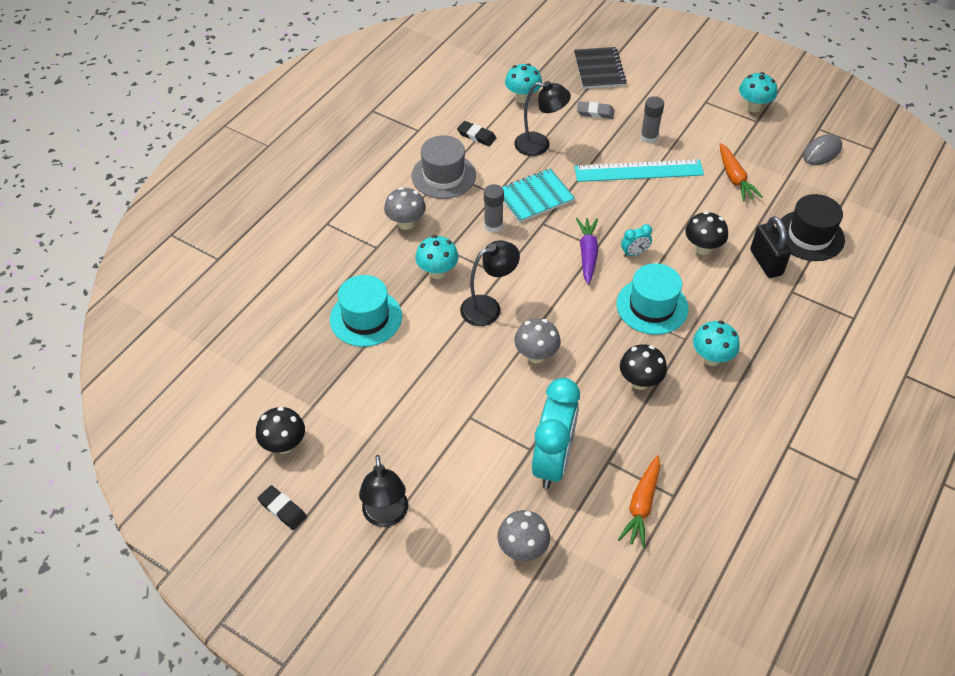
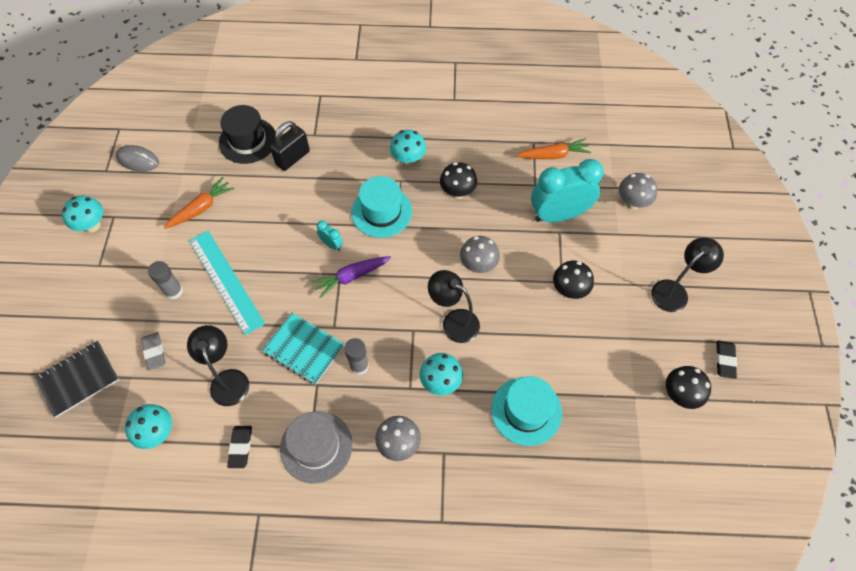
camera: 120 degrees left, 10 degrees up
black mushroom [685,211,728,255] -> black mushroom moved to [553,261,594,299]

